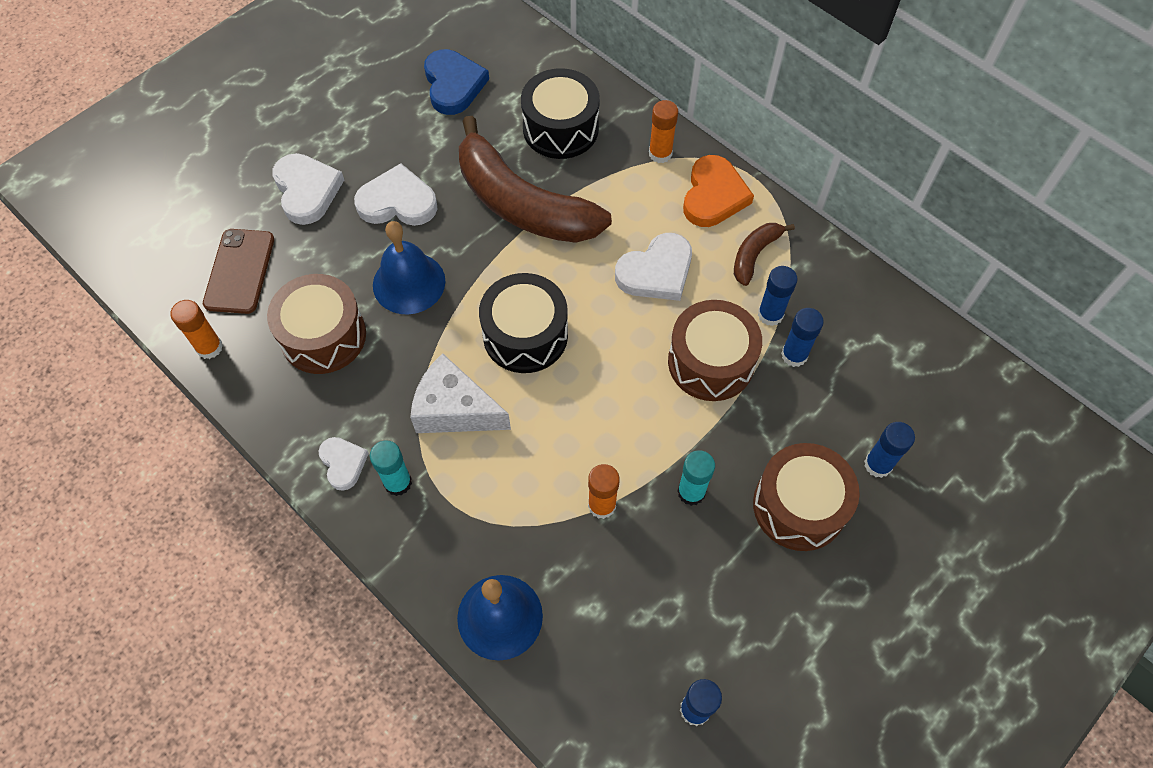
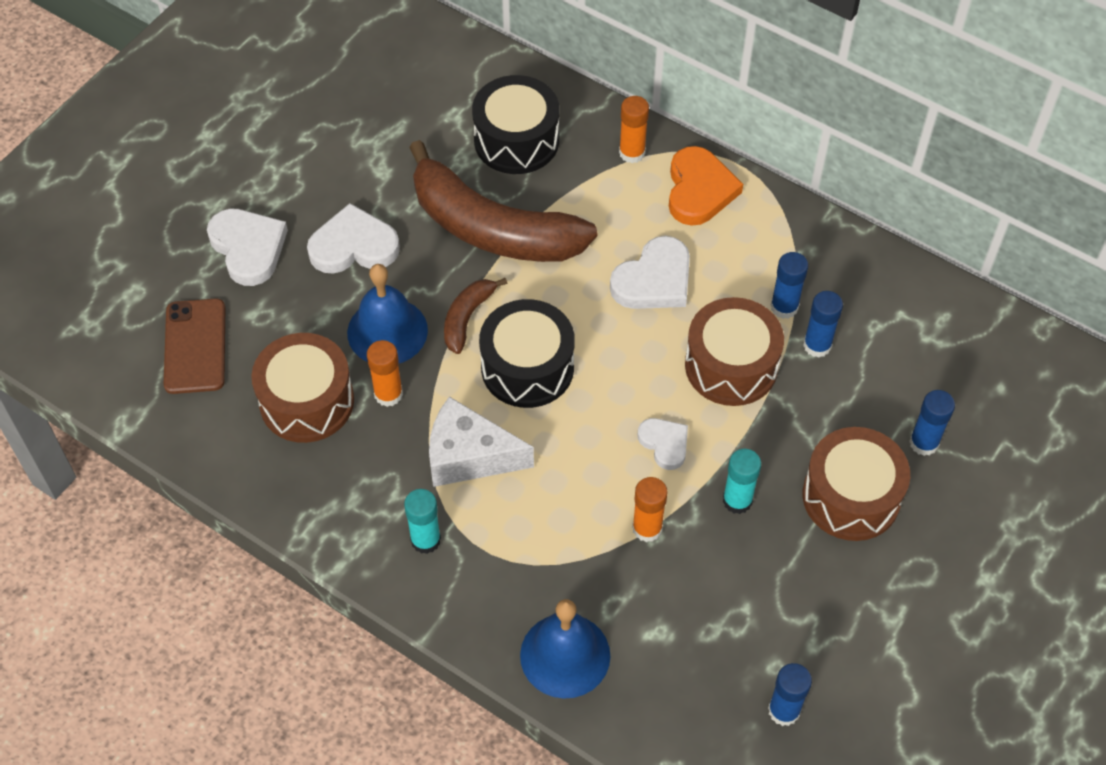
camera: 10 degrees left, 5 degrees down
orange glue stick [170,300,223,359] -> orange glue stick moved to [367,340,403,407]
white heart [318,437,369,491] -> white heart moved to [638,418,688,470]
blue heart [424,49,489,115] -> none
brown banana [734,223,795,286] -> brown banana moved to [444,278,507,354]

